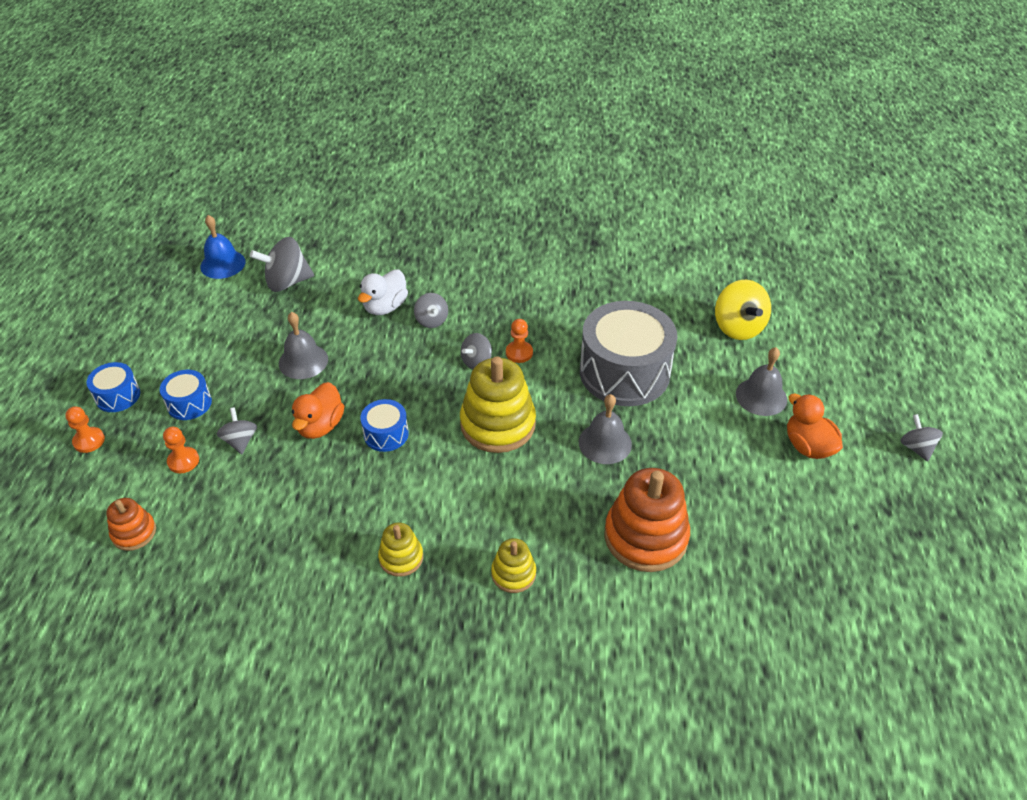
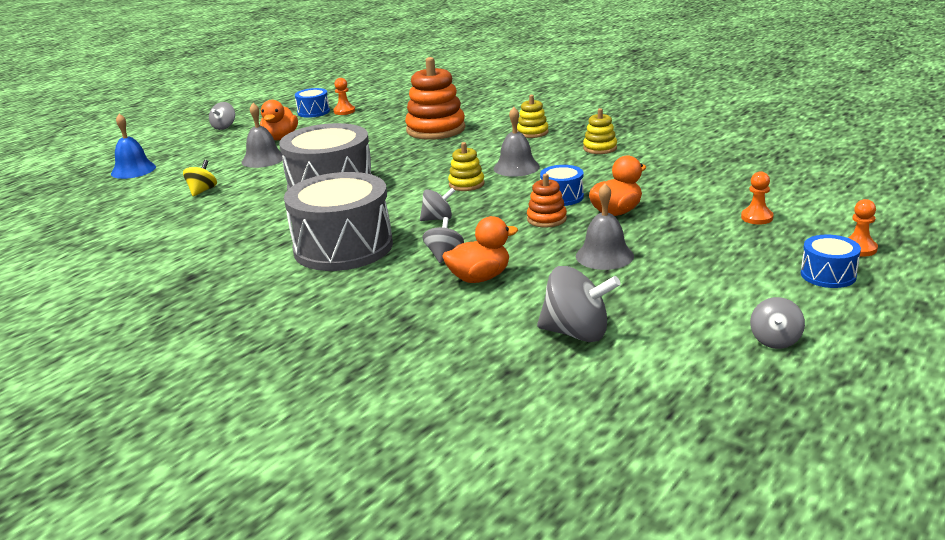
camera: 145 degrees left, 20 degrees down
orange stacking toy [106,498,156,551] -> orange stacking toy moved to [527,174,567,228]
blue drum [160,370,212,420] -> blue drum moved to [295,88,330,118]
blue bell [200,215,246,279] -> blue bell moved to [111,114,156,179]
grey spinning top [217,407,257,454] -> grey spinning top moved to [750,297,805,349]
white duck [358,269,408,315] -> orange duck [442,216,518,283]
yellow stacking toy [460,356,536,453] -> yellow stacking toy [448,142,485,191], size x0.52
orange pawn [506,319,533,363] -> orange pawn moved to [333,78,355,115]
grey bell [579,394,632,464] -> grey bell moved to [493,107,540,177]
yellow spinning top [715,280,771,340] -> yellow spinning top [183,160,217,197], size x0.59
none -> grey drum [284,172,393,271]

